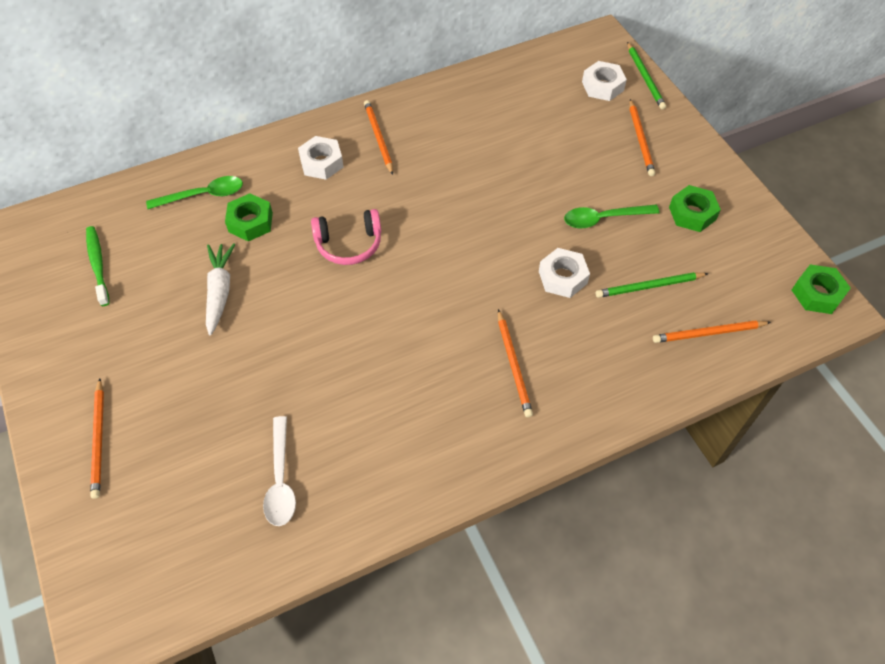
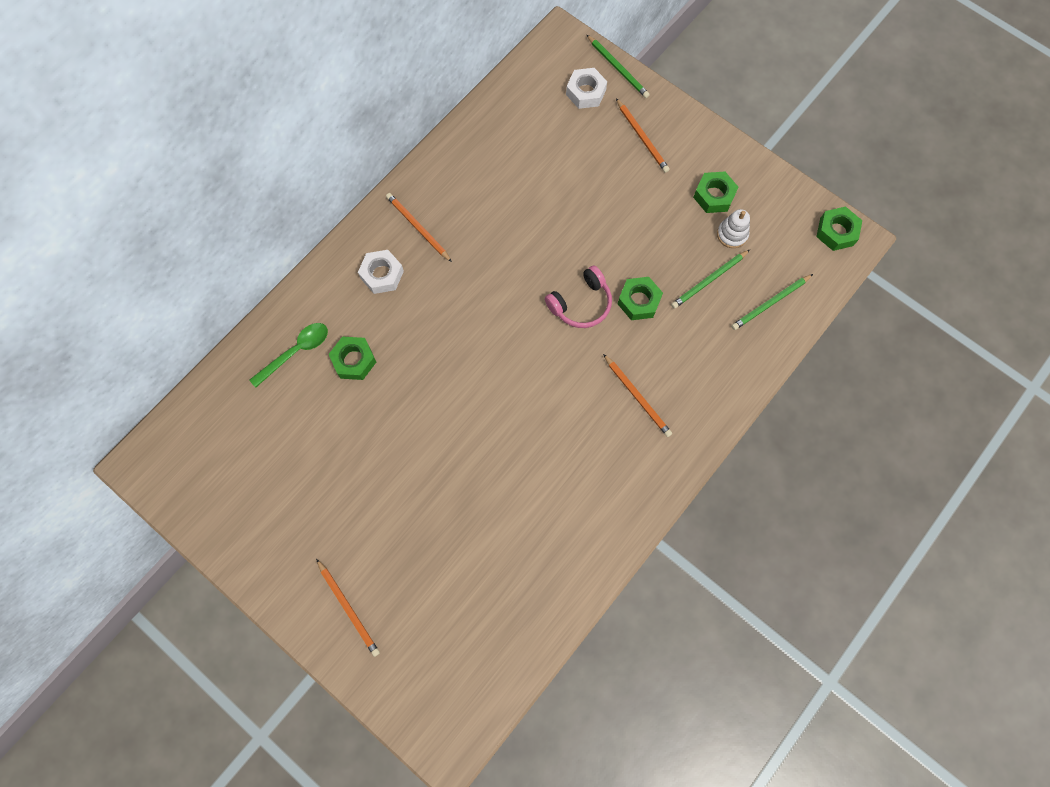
camera: 25 degrees left, 15 degrees up
green toothbrush [86,226,110,306] -> none
white carrot [206,243,235,335] -> none
white spoon [263,416,296,526] -> none
pink headphones [311,209,381,265] -> pink headphones moved to [545,266,612,328]
white nut [539,248,590,298] -> green nut [618,277,663,320]
green spoon [564,205,660,229] -> none
orange pencil [653,320,771,343] -> green pencil [731,274,813,330]
none -> white stacking toy [717,209,750,248]

